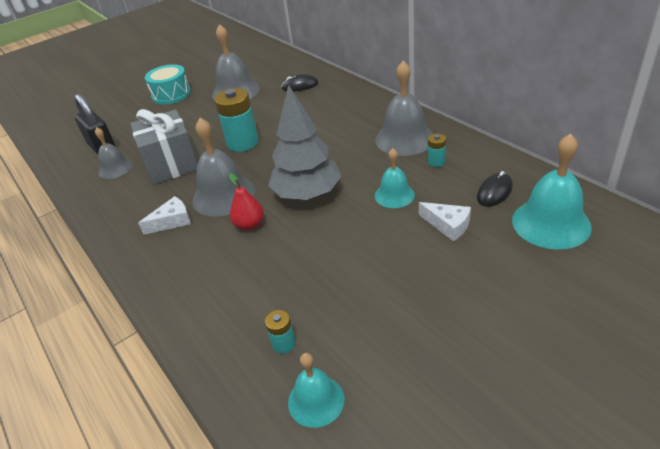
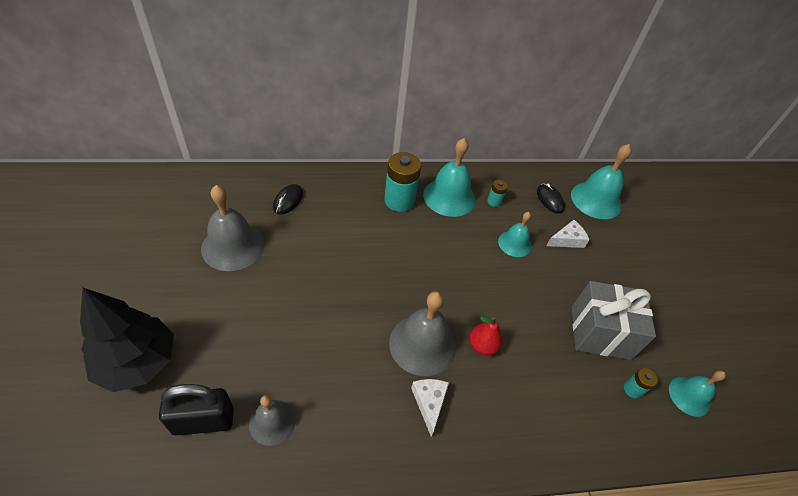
camera: 70 degrees left, 10 degrees up
grey gift [130,109,198,185] -> grey gift moved to [572,281,656,360]
turquoise drum [145,64,191,104] -> none
turquoise battery [214,88,259,152] -> turquoise battery moved to [384,152,421,212]
grey tree [268,85,342,200] -> none
grey bell [375,61,433,156] -> turquoise bell [423,138,475,217]
none -> black tree [80,288,174,392]

